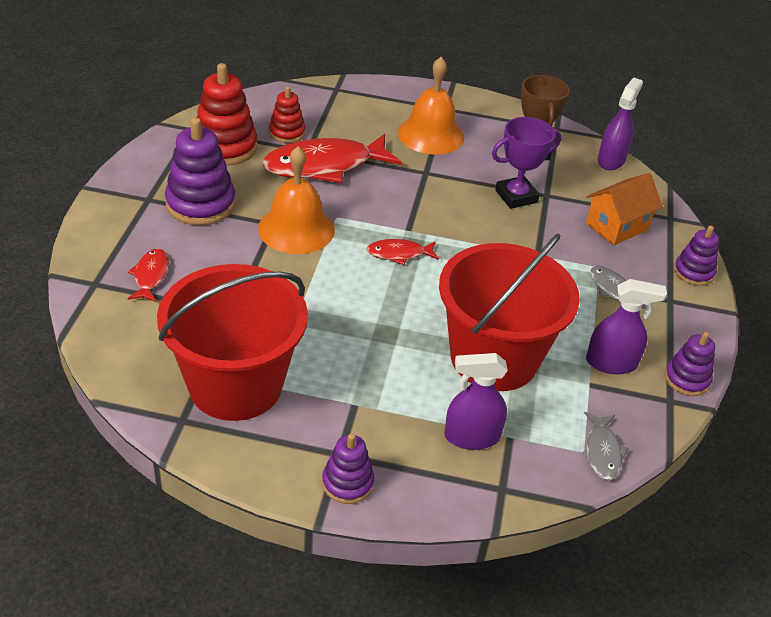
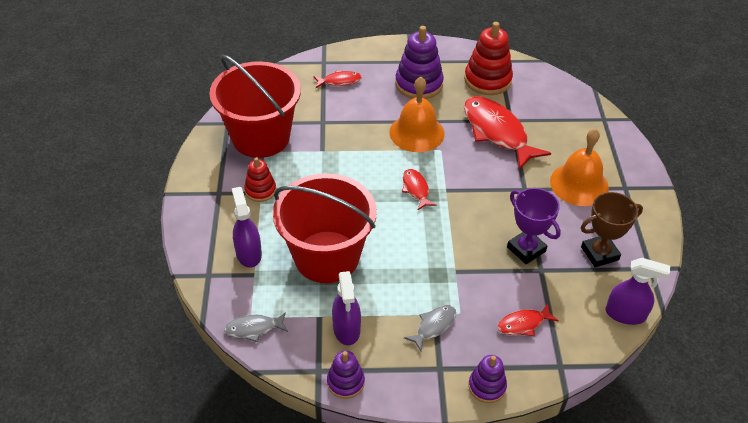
camera: 80 degrees right, 5 degrees up
red stacking toy [269,86,305,143] -> red stacking toy moved to [244,157,276,202]
purple stacking toy [322,433,374,504] -> none
orange house [586,173,663,245] -> red fish [497,303,559,336]

